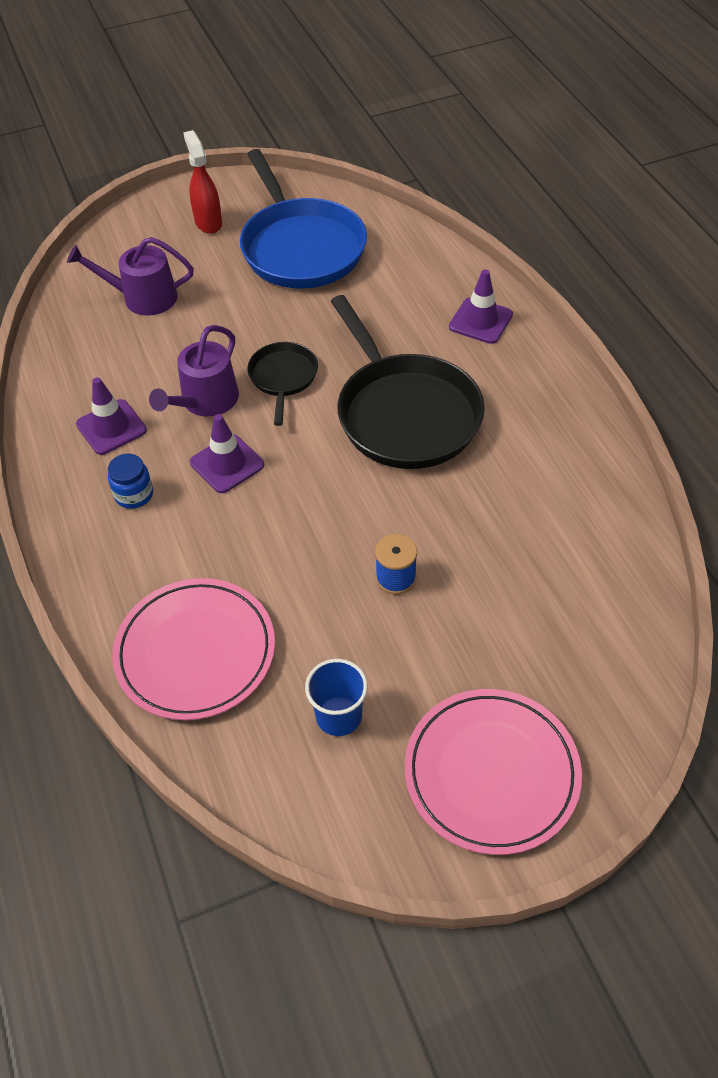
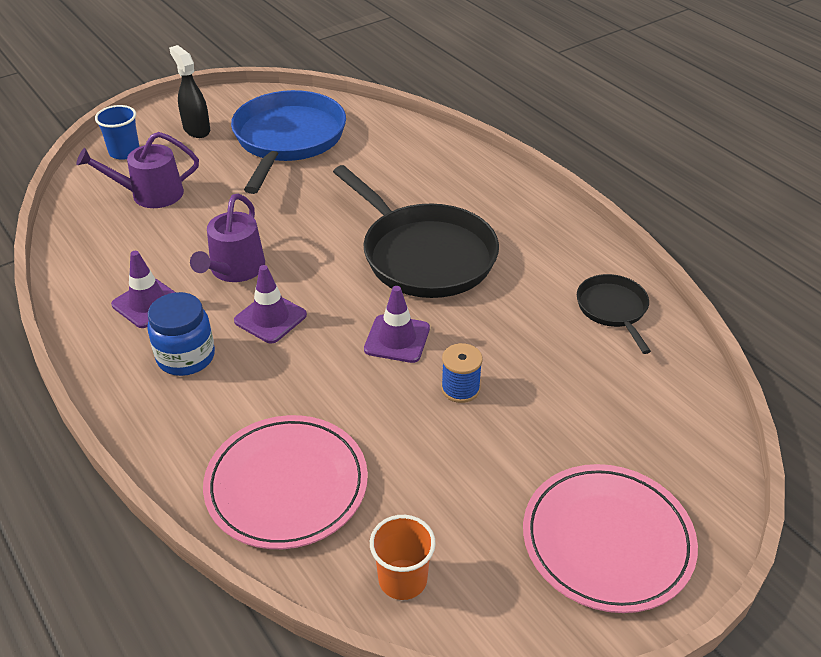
camera: 15 degrees left, 10 degrees down
blue jar [108,454,153,509] -> blue jar [147,292,215,376], size x1.50
red spray bottle [183,130,222,234] -> black spray bottle [169,45,210,138]
blue pan [240,149,367,289] -> blue pan turned 135 degrees counterclockwise [231,90,346,194]
black pan [247,342,318,426] -> black pan moved to [577,274,651,354]
blue cup [305,659,368,736] -> blue cup moved to [95,105,140,160]
purple traffic cone [449,270,513,344] -> purple traffic cone moved to [364,286,430,363]
none -> orange cup [370,515,436,600]

